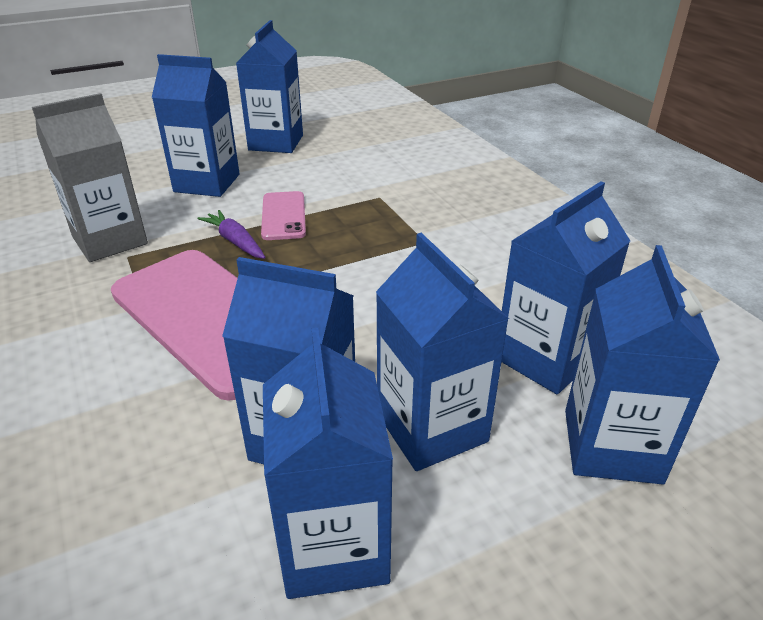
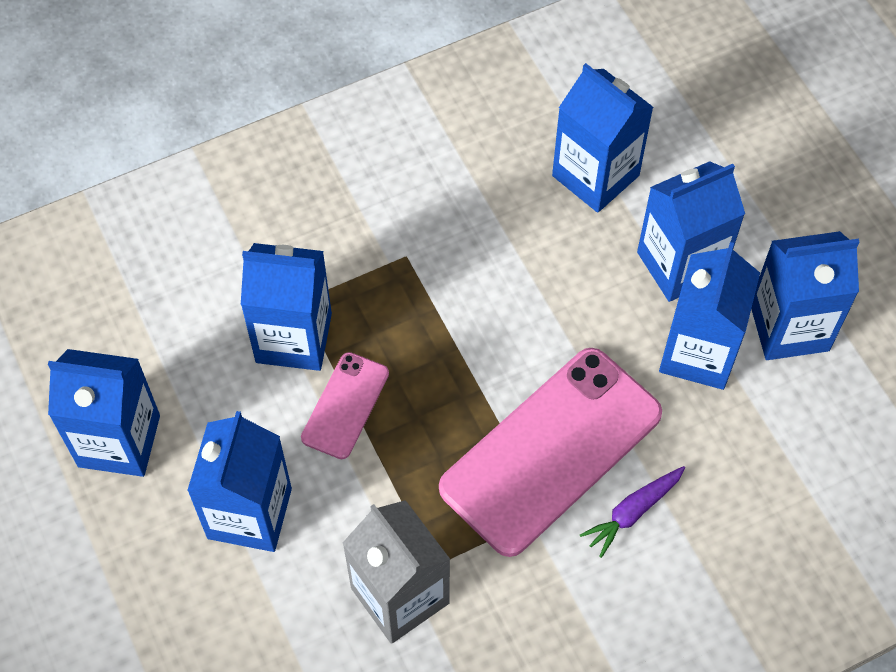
camera: 90 degrees left, 25 degrees up
purple carrot [197,210,265,259] -> purple carrot moved to [580,466,685,558]
pink phone [261,191,306,240] -> pink phone turned 60 degrees counterclockwise [301,352,389,459]
blue carton [565,245,720,484] -> blue carton moved to [241,243,332,371]

